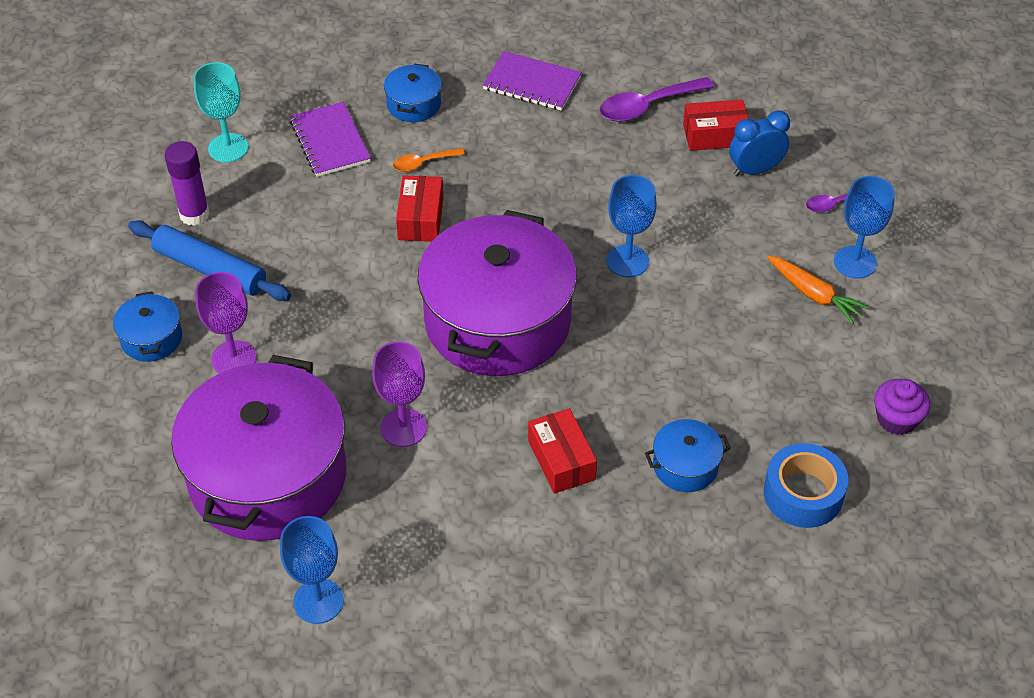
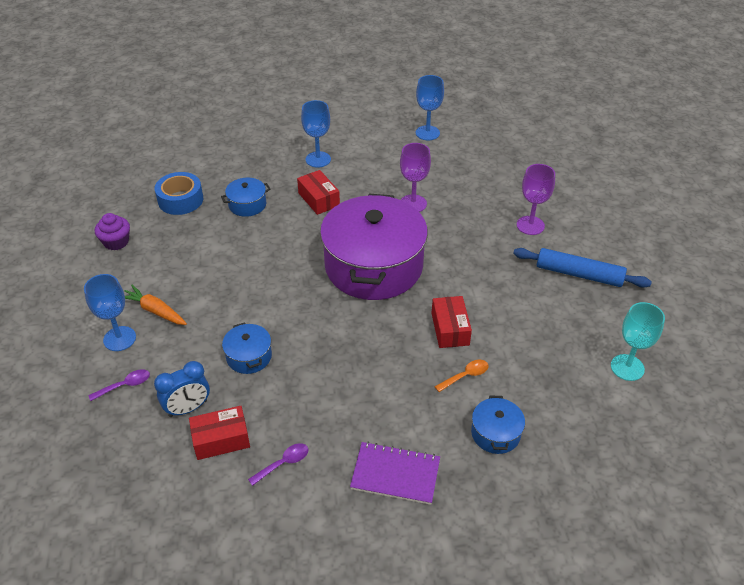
camera: 170 degrees right, 5 degrees down
blue pot [113,292,182,362] -> blue pot moved to [222,322,272,374]
purple glue stick [164,141,210,226] -> none
purple pot [171,355,346,541] -> none
purple notebook [290,102,371,177] -> none
purple spoon [600,77,714,122] -> purple spoon [248,443,308,486], size x0.57
blue goblet [607,175,657,277] -> blue goblet moved to [301,100,331,168]

